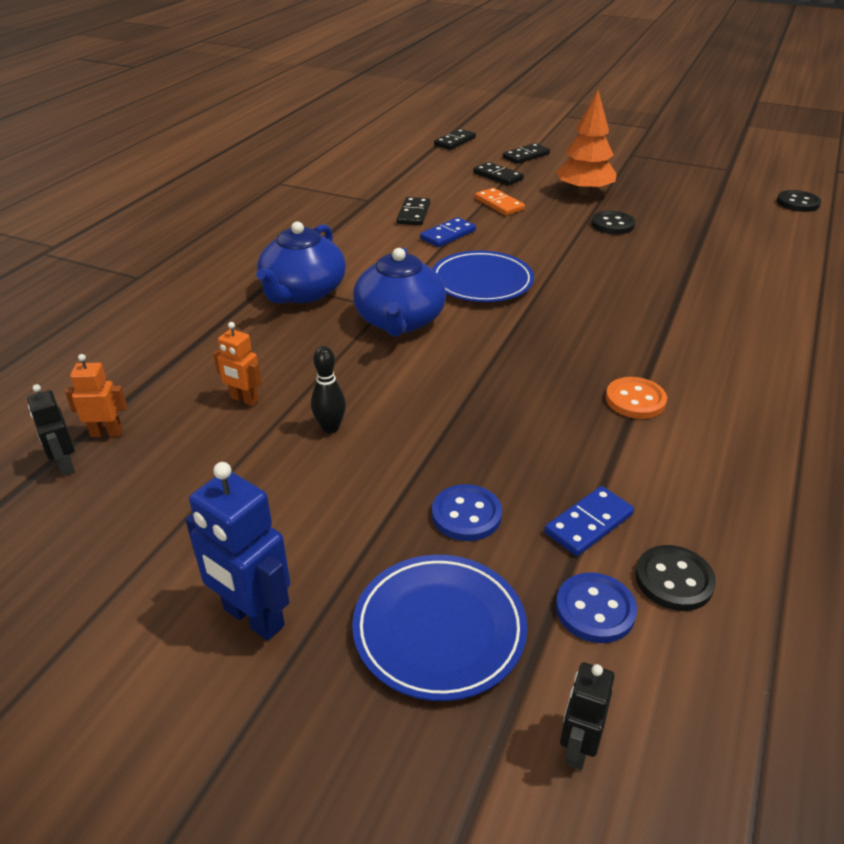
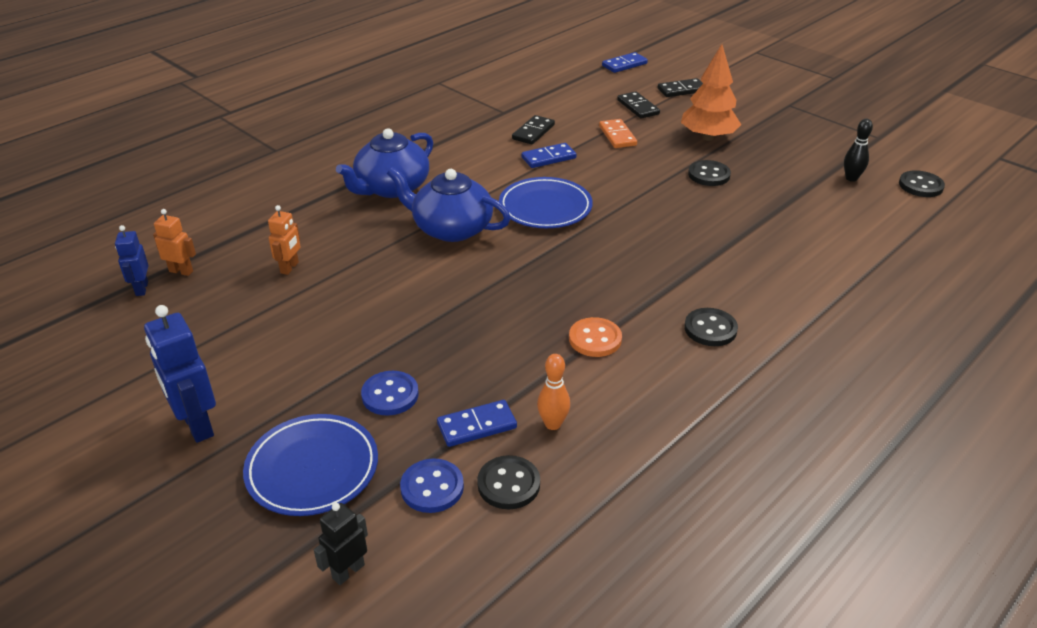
camera: 20 degrees right, 0 degrees up
black robot [27,384,75,476] -> blue robot [115,225,149,296]
orange robot [213,322,262,406] -> orange robot turned 120 degrees counterclockwise [268,205,300,275]
black bowling pin [311,346,346,434] -> black bowling pin moved to [844,119,873,182]
blue teapot [353,248,446,336] -> blue teapot turned 90 degrees clockwise [387,167,511,242]
black domino [434,129,476,150] -> blue domino [602,52,648,73]
none -> orange bowling pin [537,354,570,430]
none -> black button [684,308,738,346]

